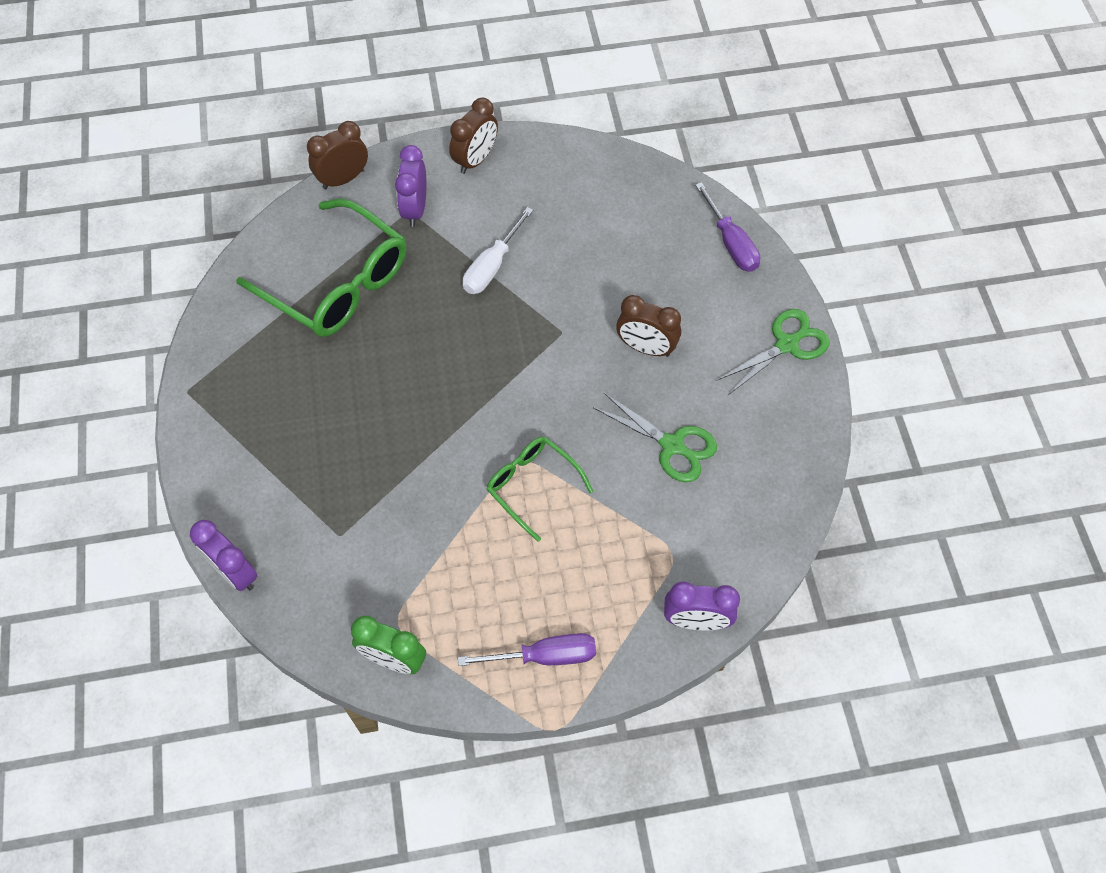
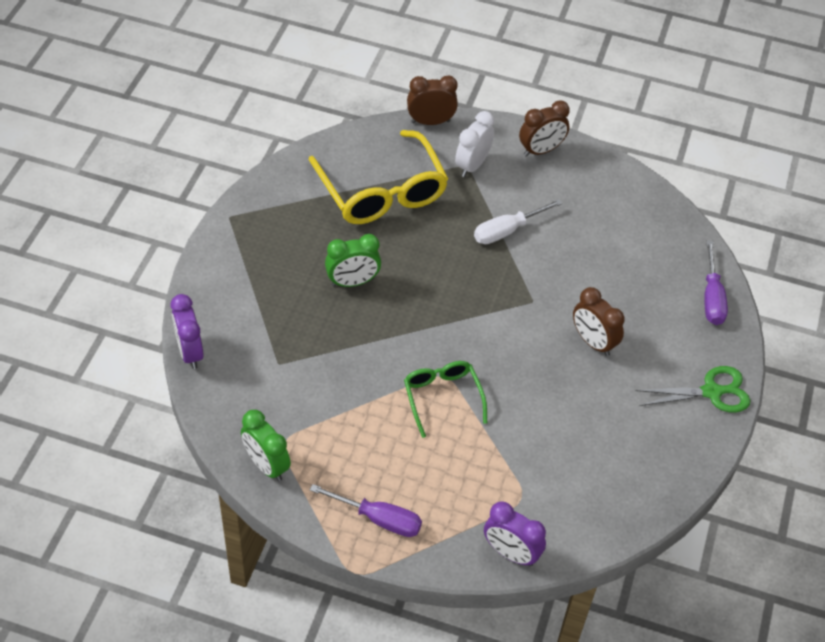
camera: 25 degrees right, 10 degrees down
green glasses [236,199,406,337] -> yellow glasses [308,130,448,224]
purple clock [395,145,426,227] -> white clock [455,111,494,177]
green scissors [593,393,717,482] -> none
none -> green clock [325,234,381,287]

